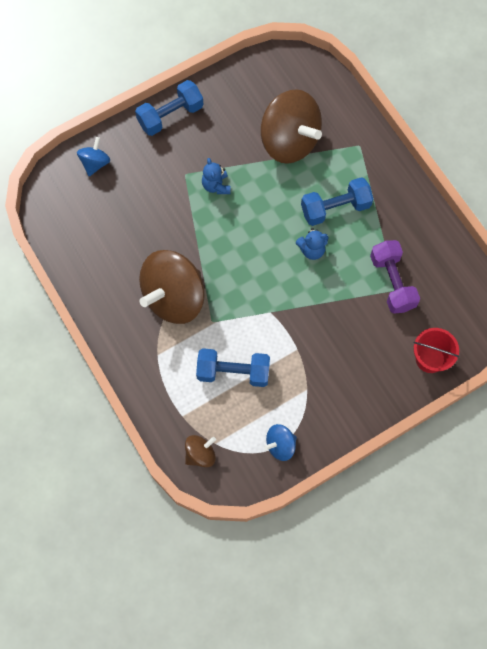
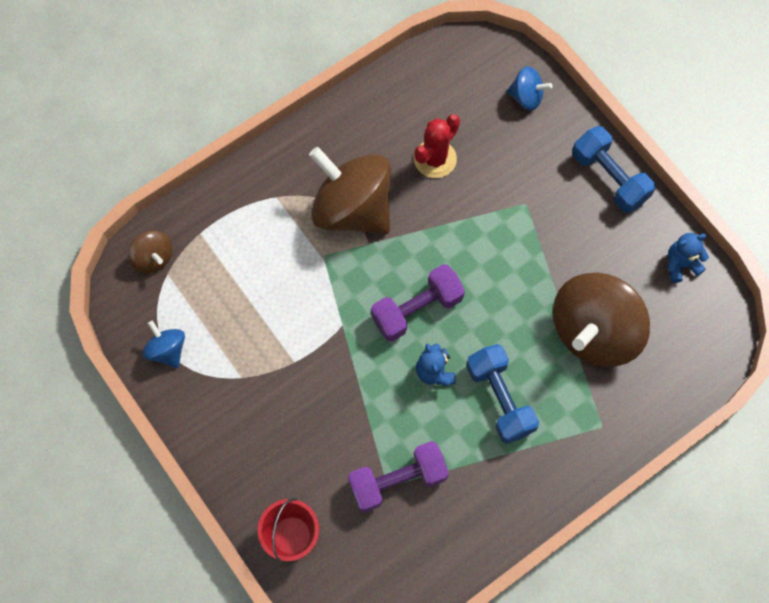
camera: 85 degrees right, 0 degrees up
blue dumbbell [196,348,270,387] -> none
blue teddy bear [202,158,231,194] -> blue teddy bear moved to [668,233,709,283]
none -> purple dumbbell [371,264,465,342]
none -> red cactus [414,114,460,178]

